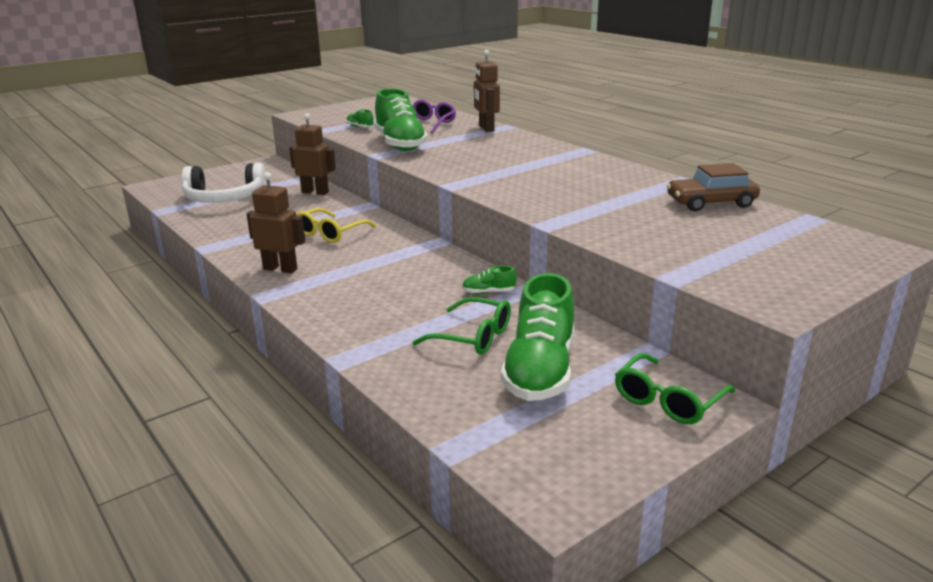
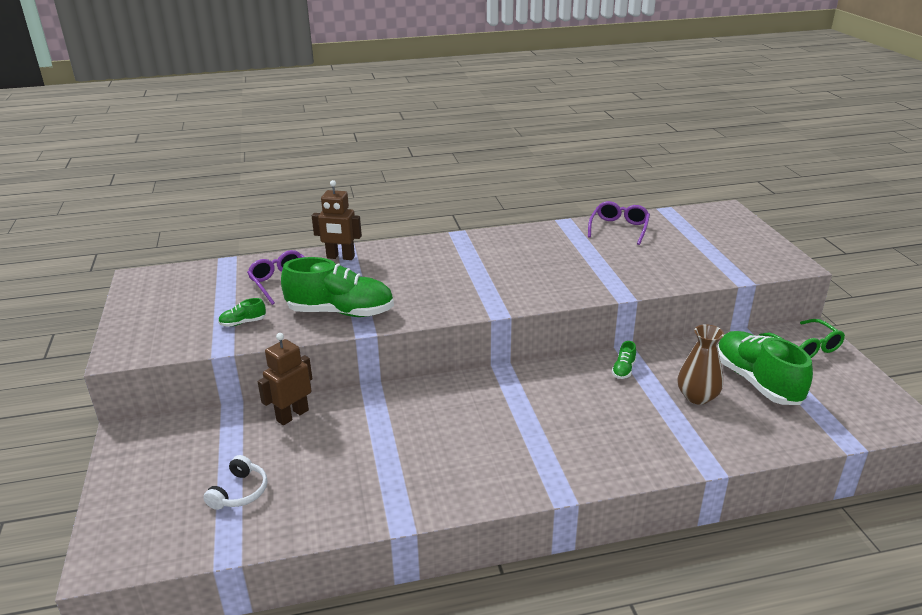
camera: 65 degrees left, 5 degrees up
white headphones [182,163,267,203] -> white headphones [203,455,267,510], size x0.54
brown robot [247,172,305,273] -> none
yellow glasses [296,208,376,243] -> none
green glasses [412,297,511,355] -> brown vase [677,324,724,405]
green shoe [501,273,574,401] -> green shoe turned 150 degrees counterclockwise [718,331,813,405]
brown car [666,163,760,211] -> purple glasses [588,201,650,245]

